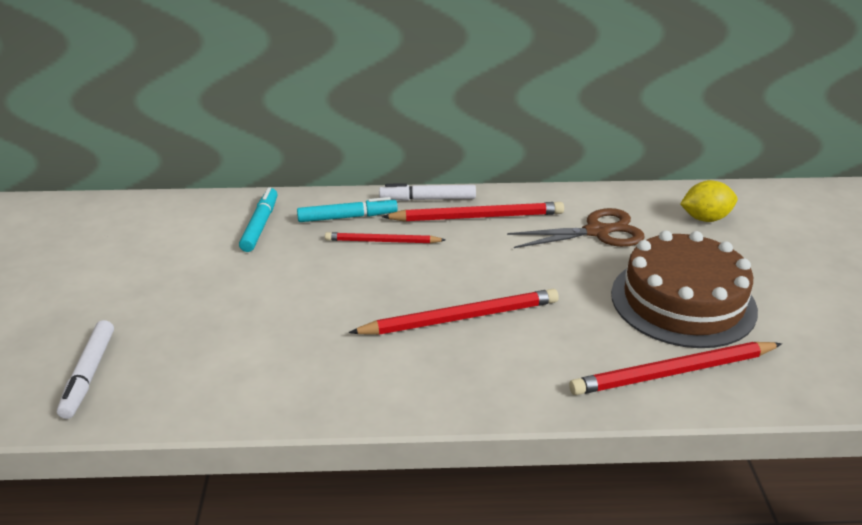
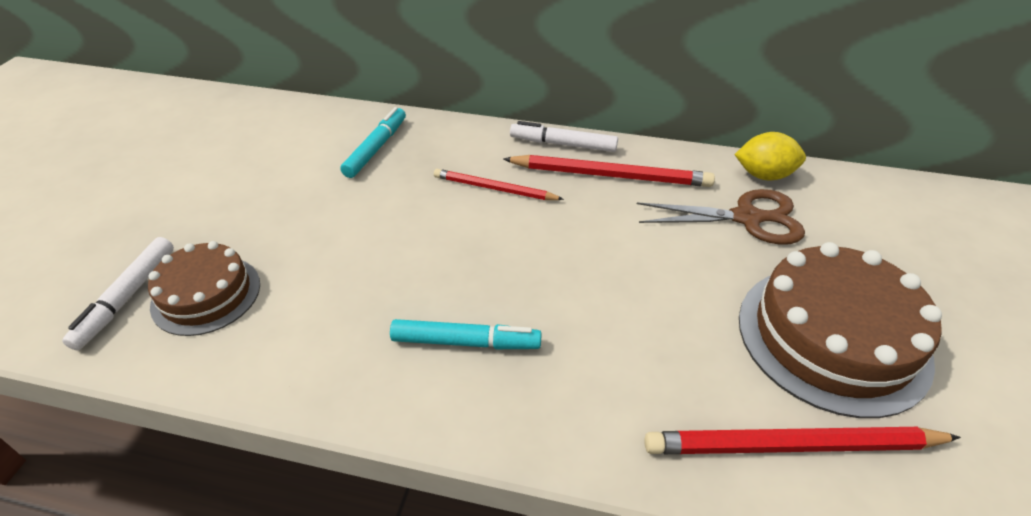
camera: 15 degrees right, 10 degrees up
turquoise marker [297,197,398,222] -> turquoise marker moved to [390,319,542,349]
red pencil [349,289,559,335] -> none
yellow lemon [680,180,737,222] -> yellow lemon moved to [734,132,806,180]
none -> brown cake [148,241,260,336]

